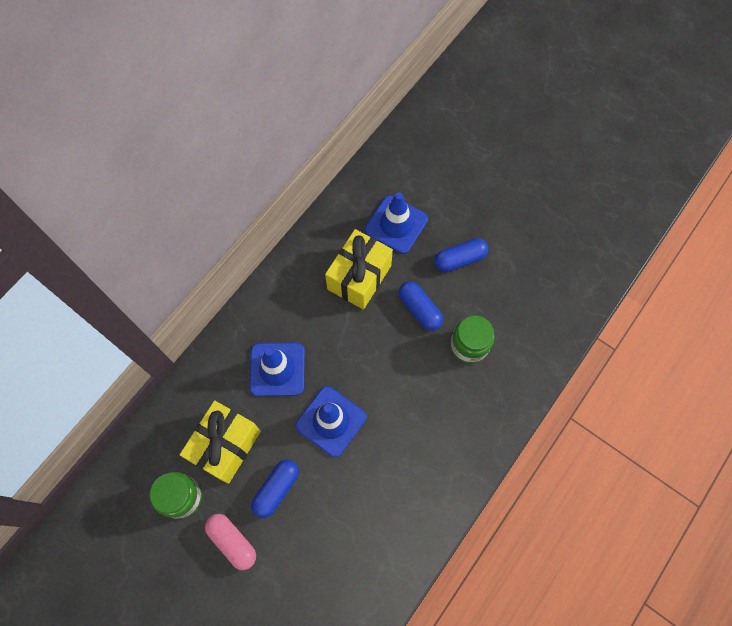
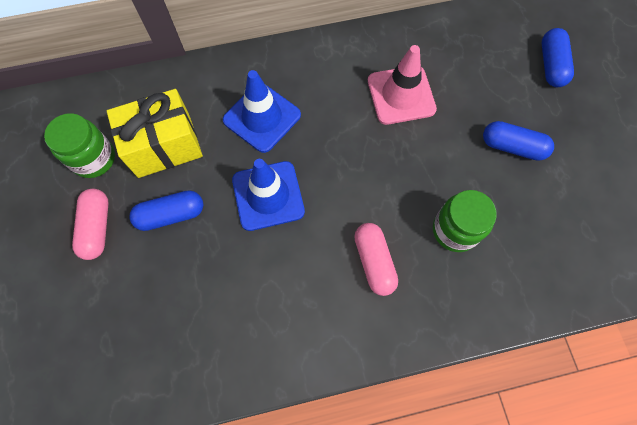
camera: 40 degrees right, 0 degrees up
yellow gift [325,229,393,310] -> pink traffic cone [368,45,437,125]
blue traffic cone [365,193,428,254] -> none
blue capsule [399,281,443,331] -> blue capsule moved to [542,28,574,87]
none -> pink capsule [354,223,398,296]

